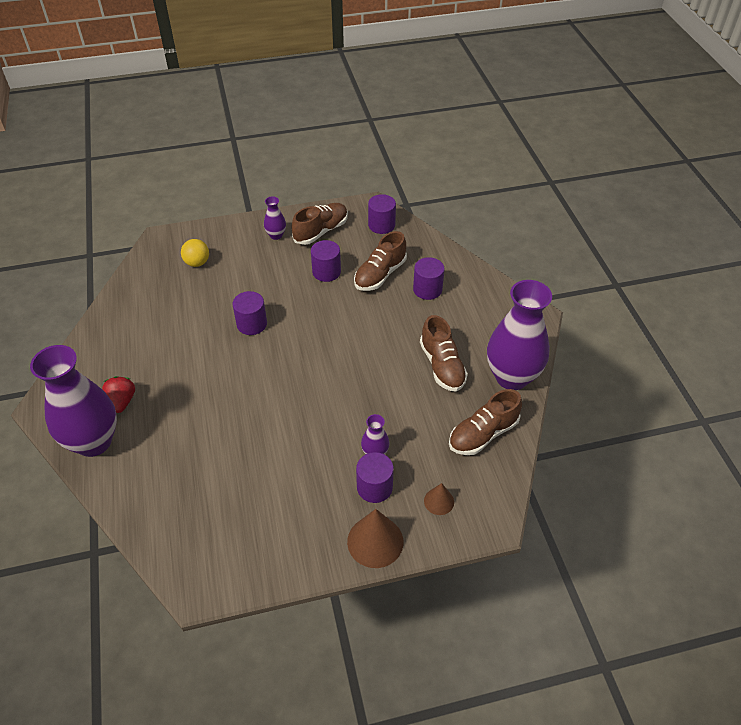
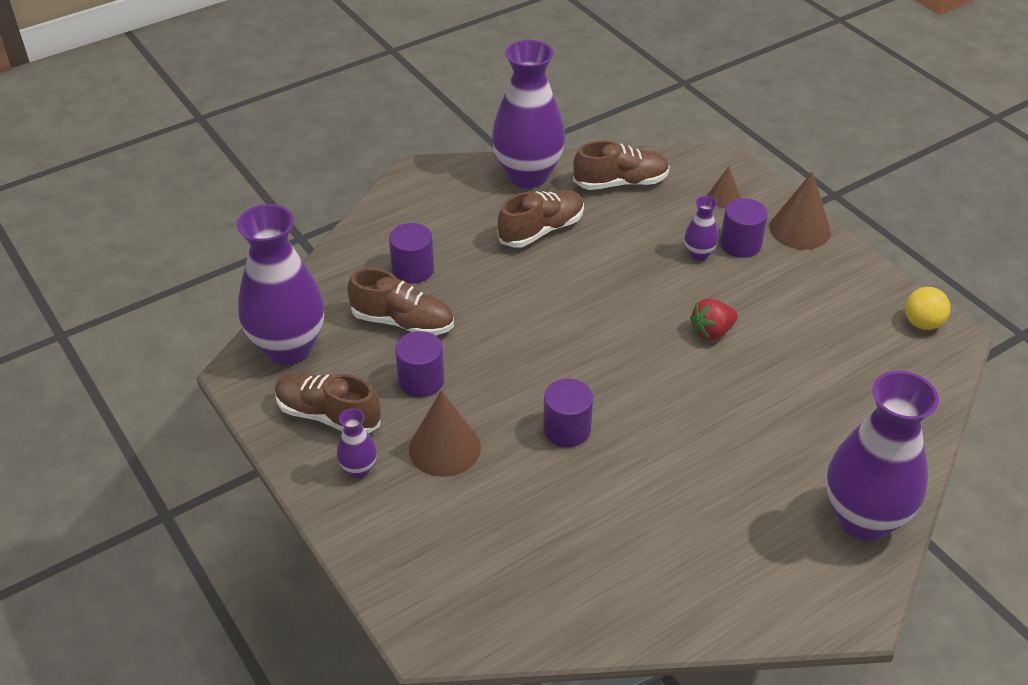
camera: 110 degrees left, 5 degrees down
red strawberry [102,376,135,413] -> red strawberry moved to [690,298,738,341]
yellow ball [181,239,209,267] -> yellow ball moved to [905,287,950,330]
purple cylinder [368,194,396,234] -> purple vase [237,204,324,365]
brown shoe [449,389,522,455] -> brown shoe turned 45 degrees counterclockwise [573,141,670,190]
none -> brown cone [409,390,481,477]

